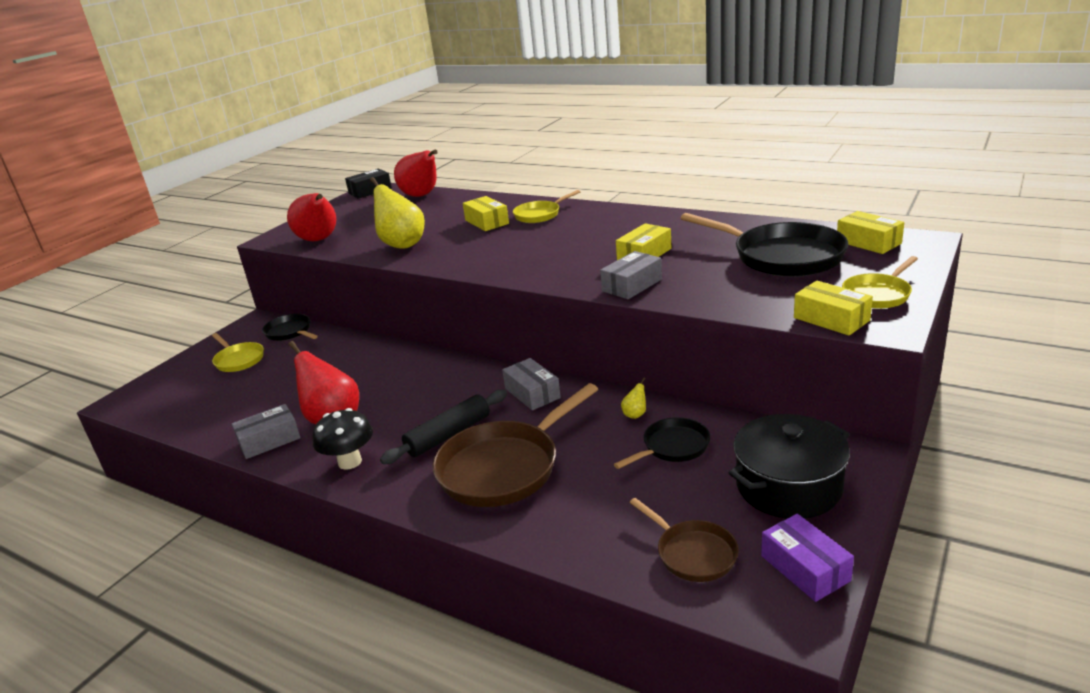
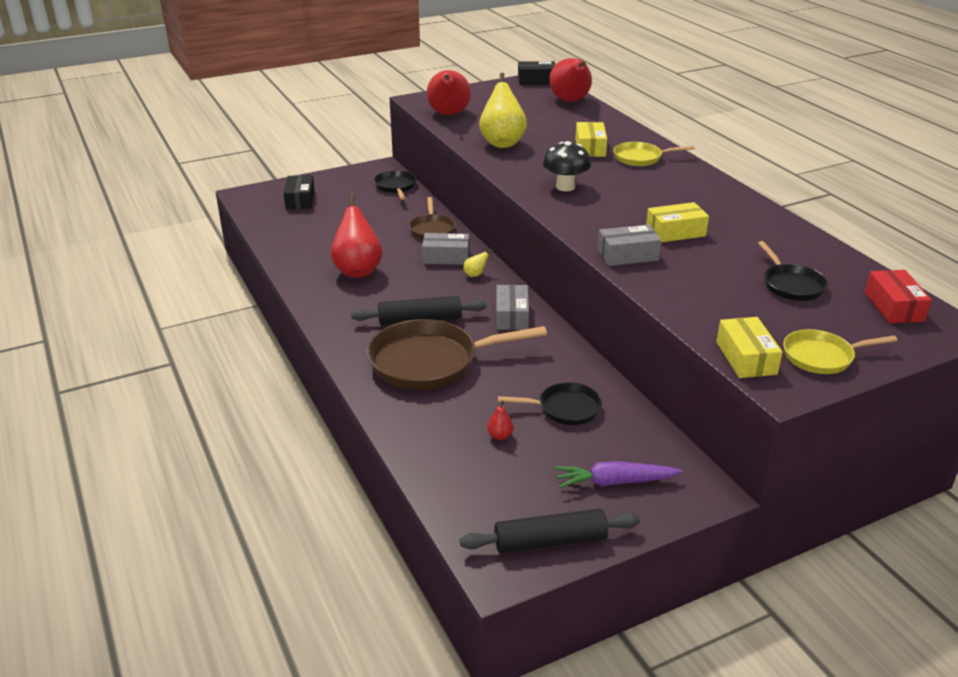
camera: 30 degrees right, 5 degrees up
yellow pan [212,333,264,372] -> none
grey box [232,404,301,459] -> grey box moved to [422,233,469,265]
black mushroom [313,408,373,470] -> black mushroom moved to [543,141,591,191]
yellow pear [621,377,646,419] -> yellow pear moved to [463,249,493,277]
brown pan [630,498,739,582] -> brown pan moved to [409,197,455,239]
black pan [681,213,848,277] -> black pan [758,241,828,301], size x0.54
black pot [728,414,850,519] -> purple carrot [554,461,682,488]
purple box [761,514,854,602] -> black rolling pin [460,509,640,553]
yellow box [837,211,904,254] -> red box [865,270,932,323]
none -> black box [283,175,315,209]
none -> red pear [487,400,514,440]

